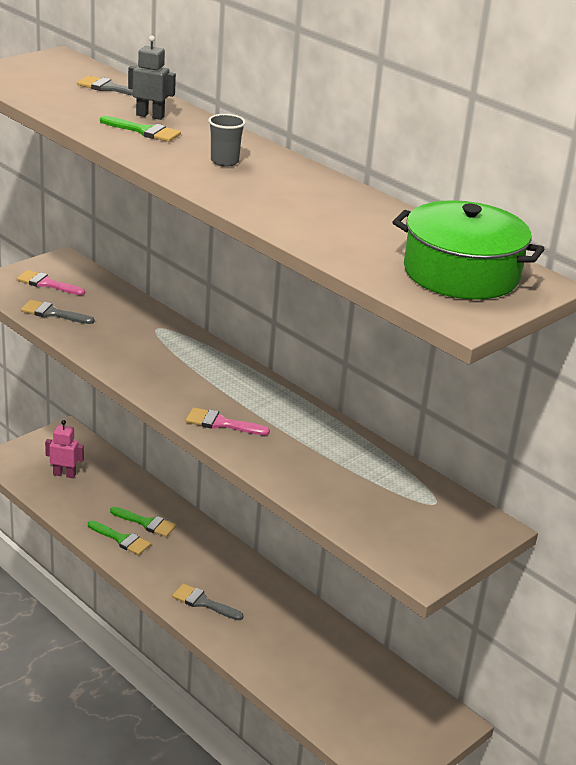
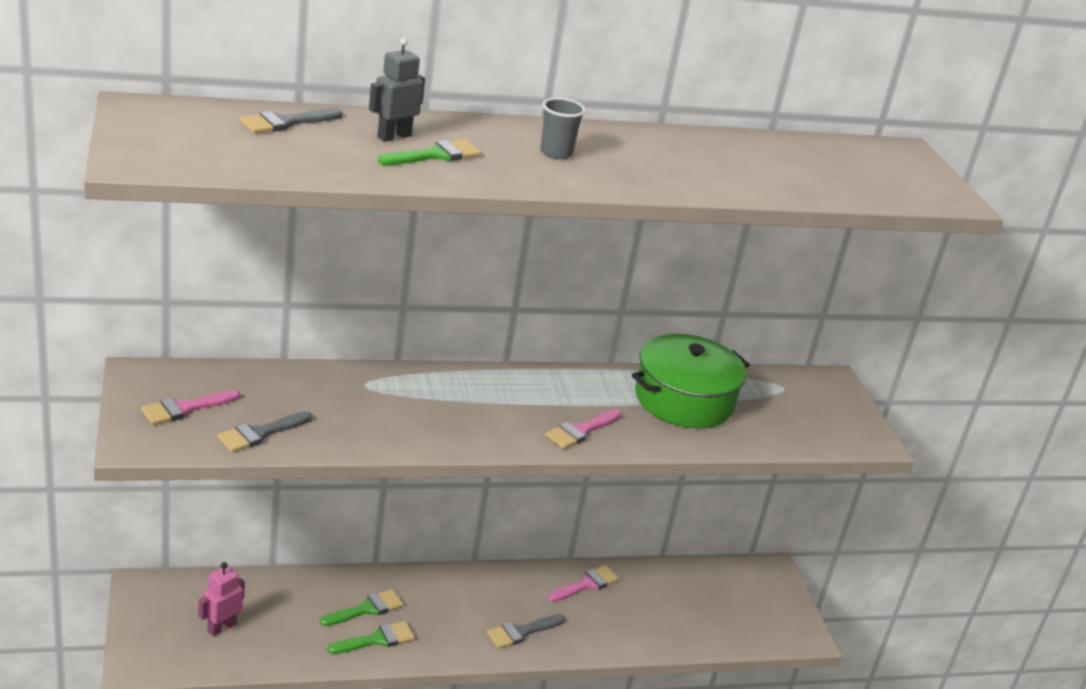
camera: 60 degrees left, 0 degrees up
green pot [393,200,544,300] -> green pot moved to [632,334,750,428]
none -> pink brush [548,565,619,602]

